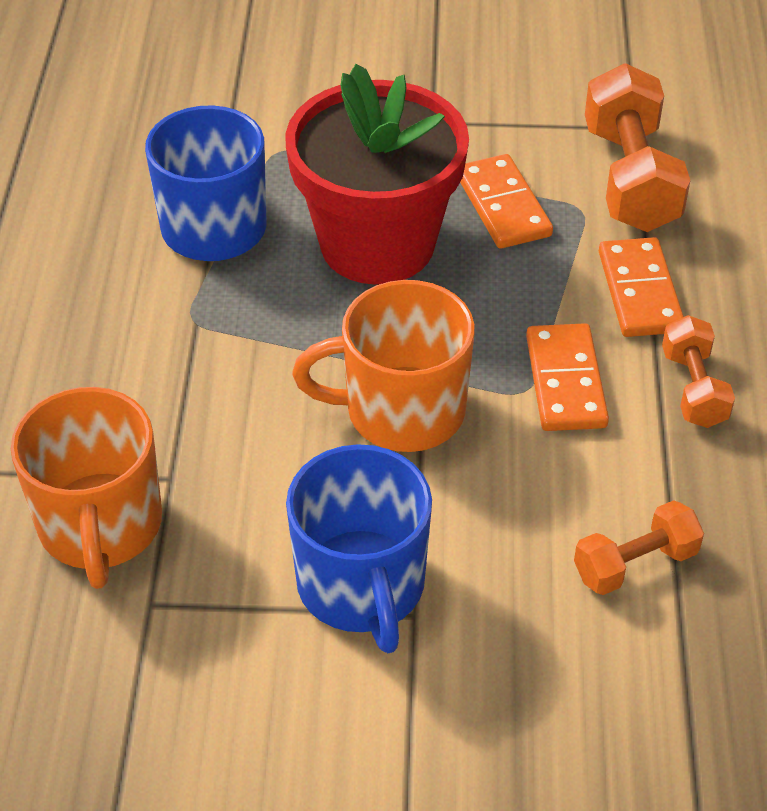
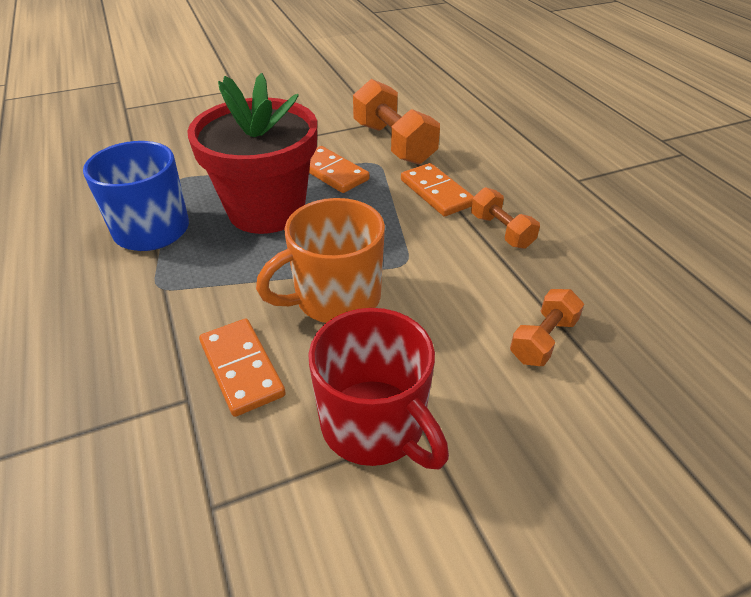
camera: 25 degrees left, 5 degrees down
orange mug [11,387,162,589] -> none
blue mug [286,444,432,653] -> red mug [308,308,449,469]
orange domino [526,323,609,431] -> orange domino moved to [199,319,286,417]

